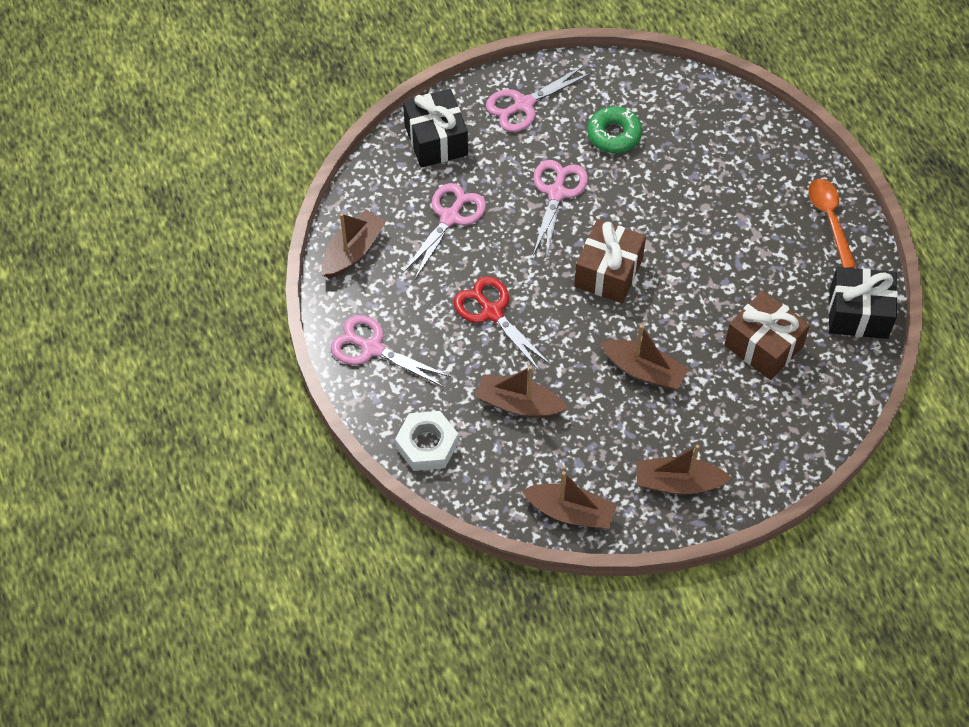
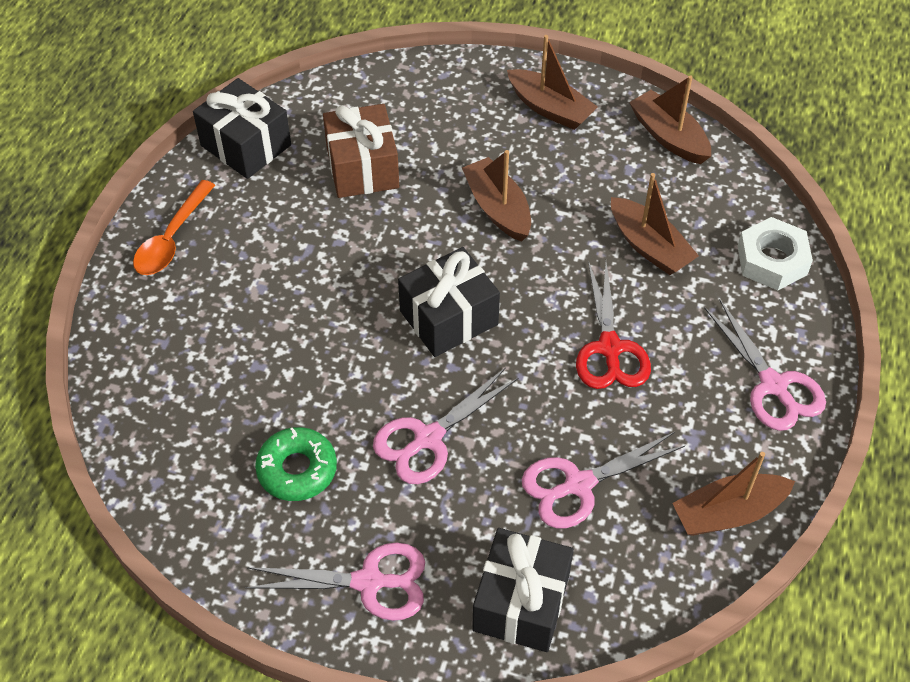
camera: 145 degrees left, 5 degrees down
brown gift [574,219,646,303] -> black gift [398,247,500,357]

